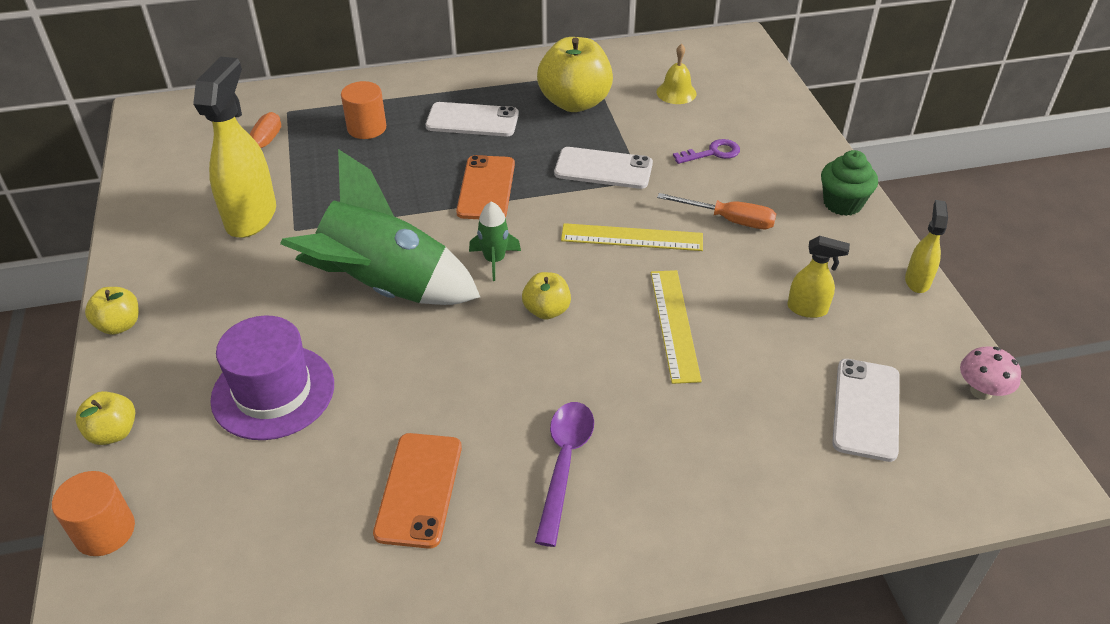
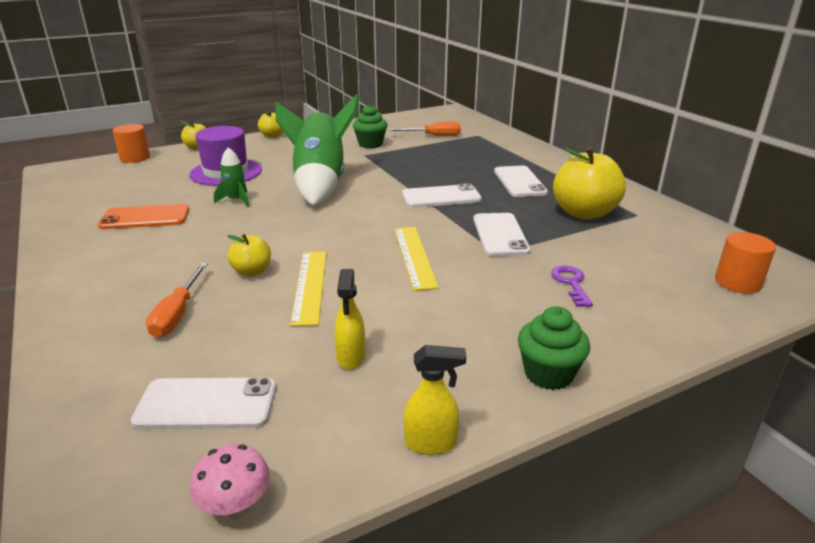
camera: 75 degrees right, 15 degrees down
yellow spray bottle [193,57,276,238] -> green cupcake [353,104,387,148]
orange cylinder [341,81,386,139] -> orange cylinder moved to [715,232,776,294]
orange phone [456,155,515,219] -> white phone [402,183,482,208]
green rocket [469,201,521,281] -> green rocket moved to [214,147,250,207]
yellow apple [522,272,571,320] -> yellow apple moved to [227,234,271,277]
purple spoon [535,402,594,547] -> none
yellow ruler [651,270,702,384] -> yellow ruler turned 75 degrees counterclockwise [290,251,327,326]
yellow bell [656,44,697,104] -> none
orange screwdriver [657,193,776,229] -> orange screwdriver moved to [146,263,208,337]
purple key [673,139,740,164] -> purple key turned 150 degrees counterclockwise [551,266,593,307]

